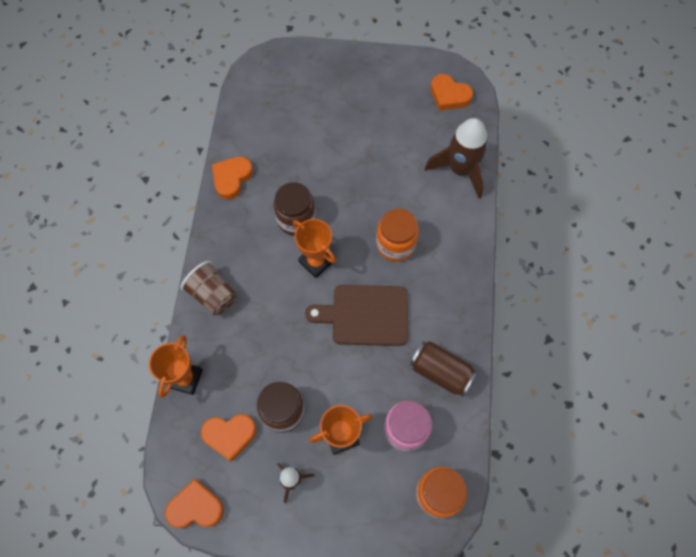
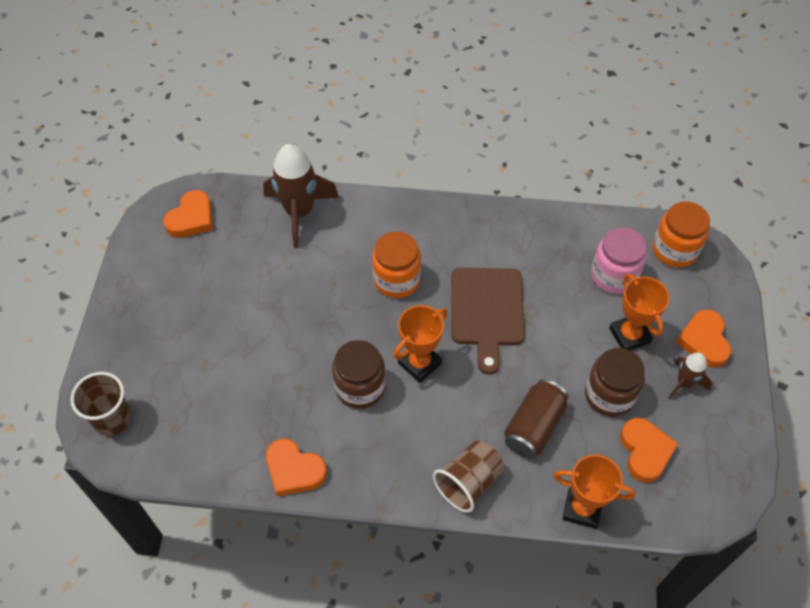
camera: 90 degrees left, 10 degrees down
orange heart [165,479,224,528] -> orange heart moved to [676,309,731,368]
brown can [410,341,477,396] -> brown can moved to [504,379,569,458]
none -> brown cup [71,372,132,436]

